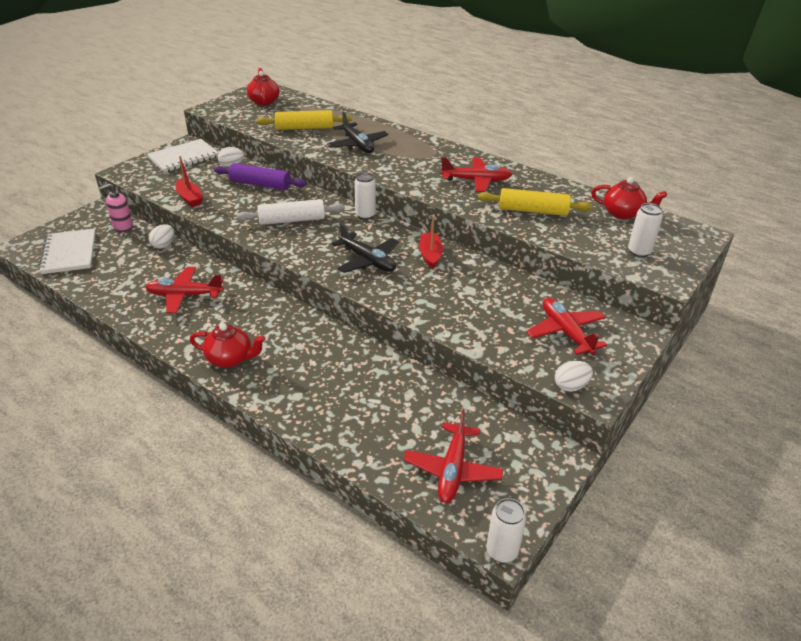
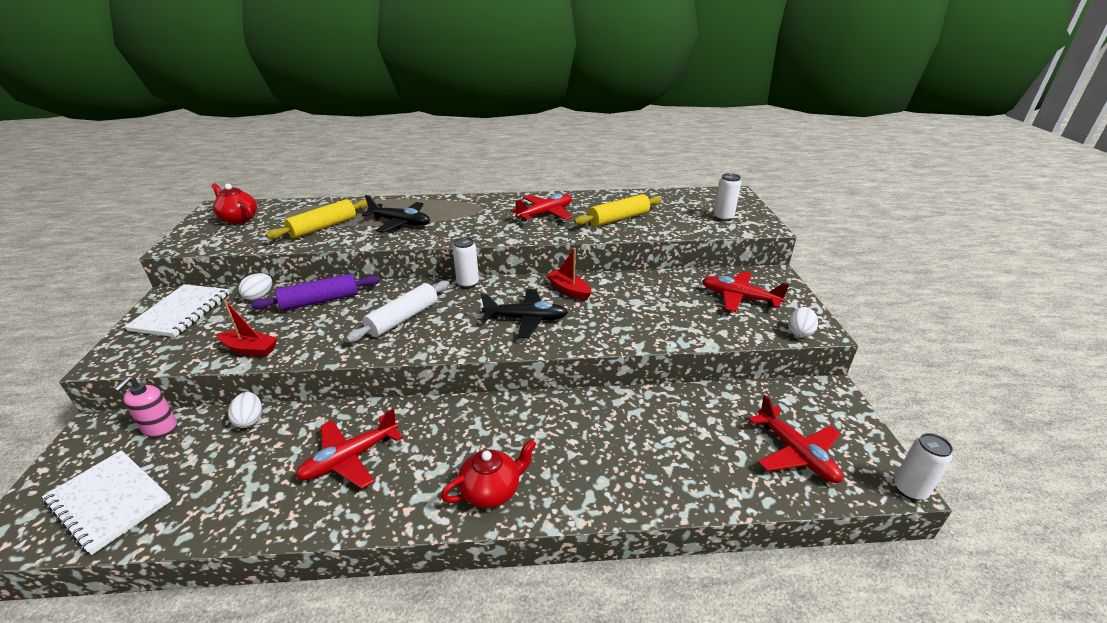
camera: 40 degrees left, 5 degrees down
red teapot [591,177,667,220] -> none

